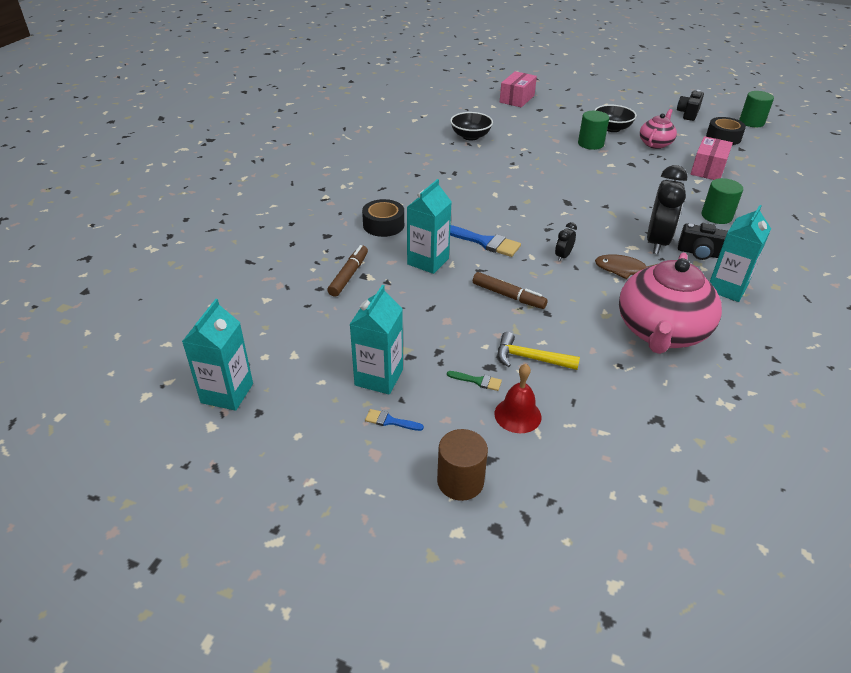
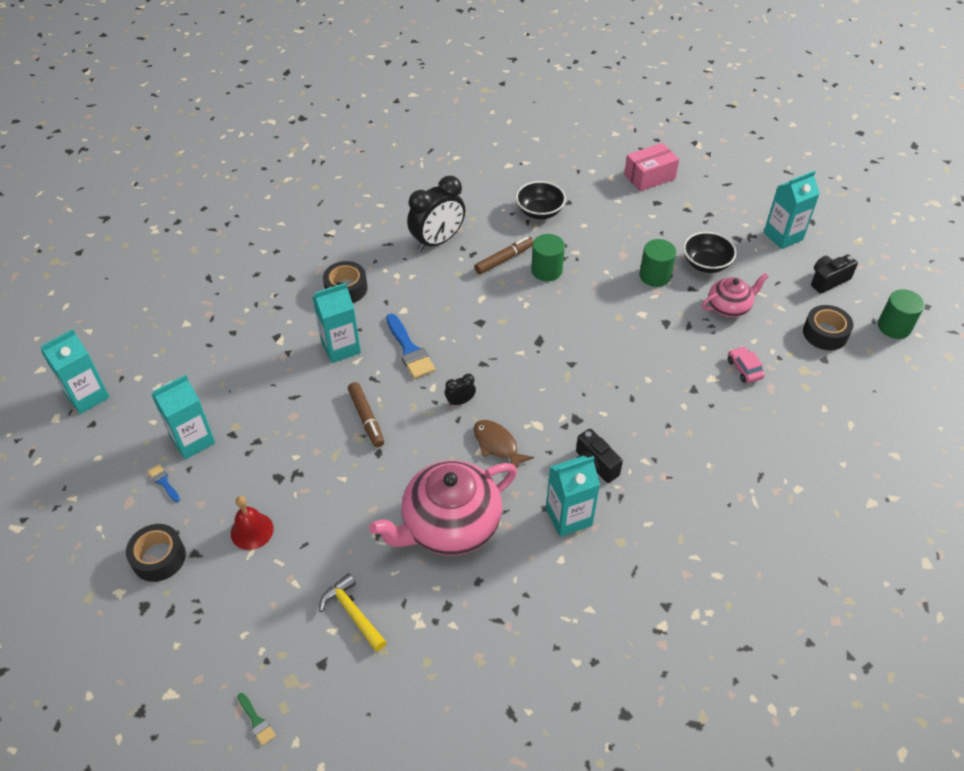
camera: 35 degrees right, 10 degrees up
brown marker [327,245,368,297] -> brown marker moved to [474,237,534,274]
brown cylinder [437,429,488,501] -> black tape [126,524,186,582]
green brush [447,371,502,391] -> green brush moved to [238,693,276,746]
yellow hammer [498,332,580,370] -> yellow hammer moved to [319,573,387,652]
black clock [647,165,687,254] -> black clock moved to [407,176,465,251]
pink box [691,136,733,180] -> pink car [728,346,765,383]
green cylinder [702,178,743,224] -> green cylinder moved to [531,234,565,281]
none -> turquoise carton [764,170,820,249]

